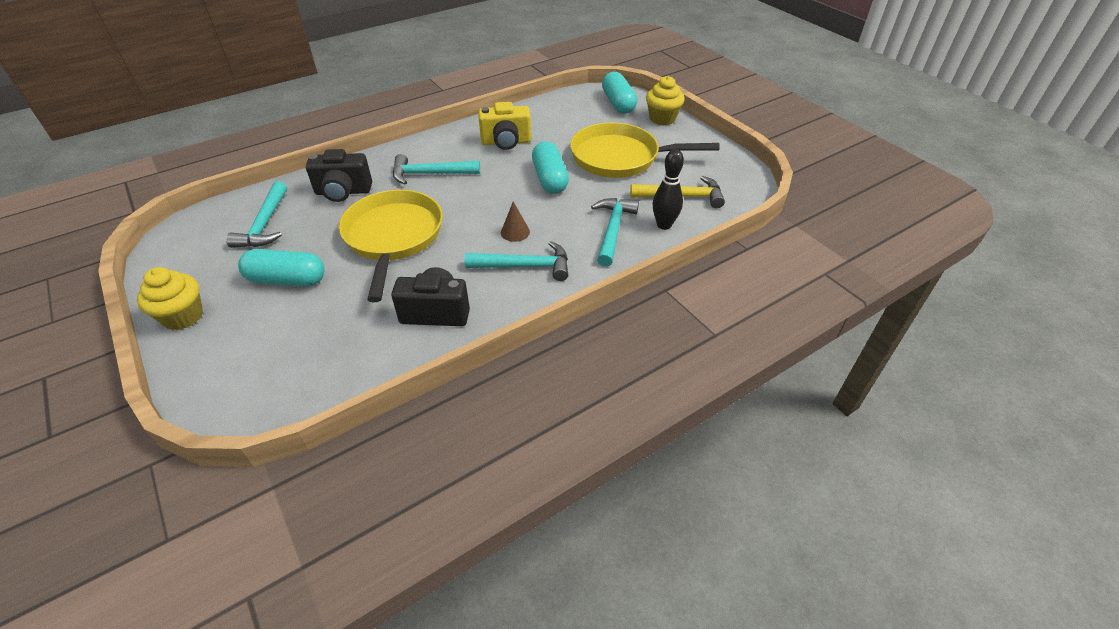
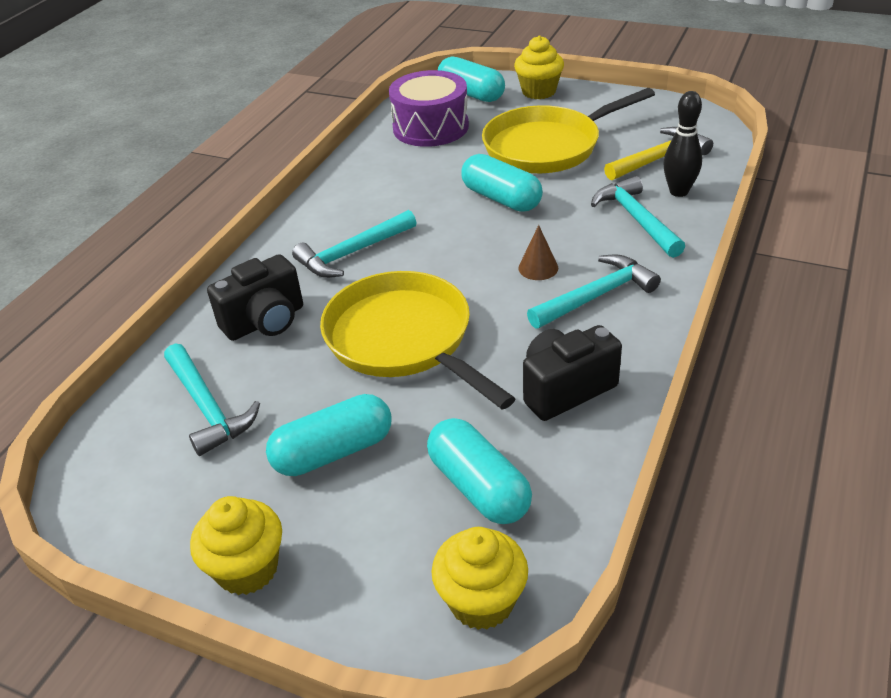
camera: 30 degrees left, 5 degrees down
yellow camera [478,102,531,150] -> none
none -> purple drum [389,70,469,147]
none -> turquoise capsule [427,418,532,524]
none -> yellow cupcake [431,527,528,630]

